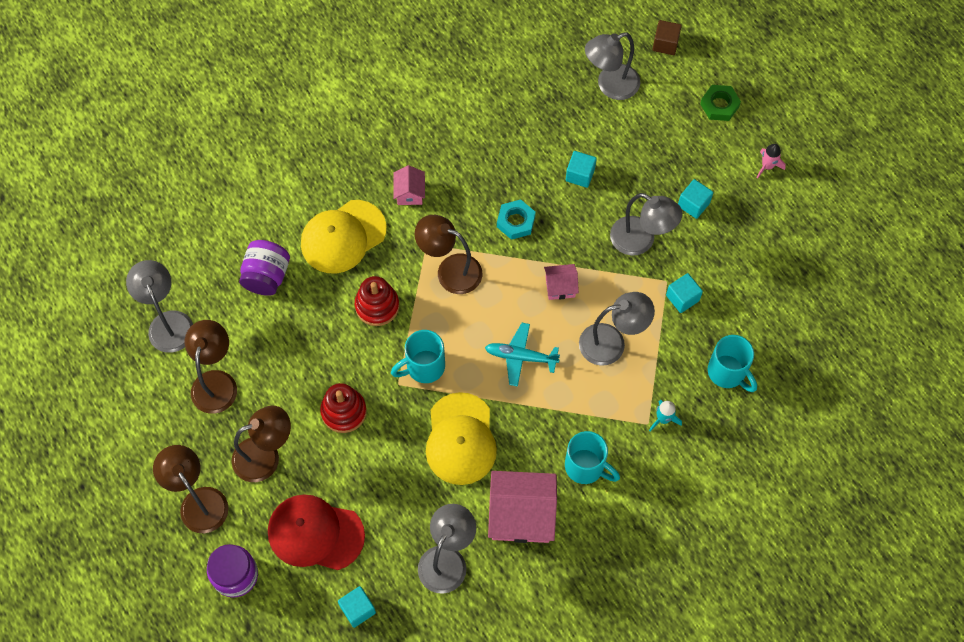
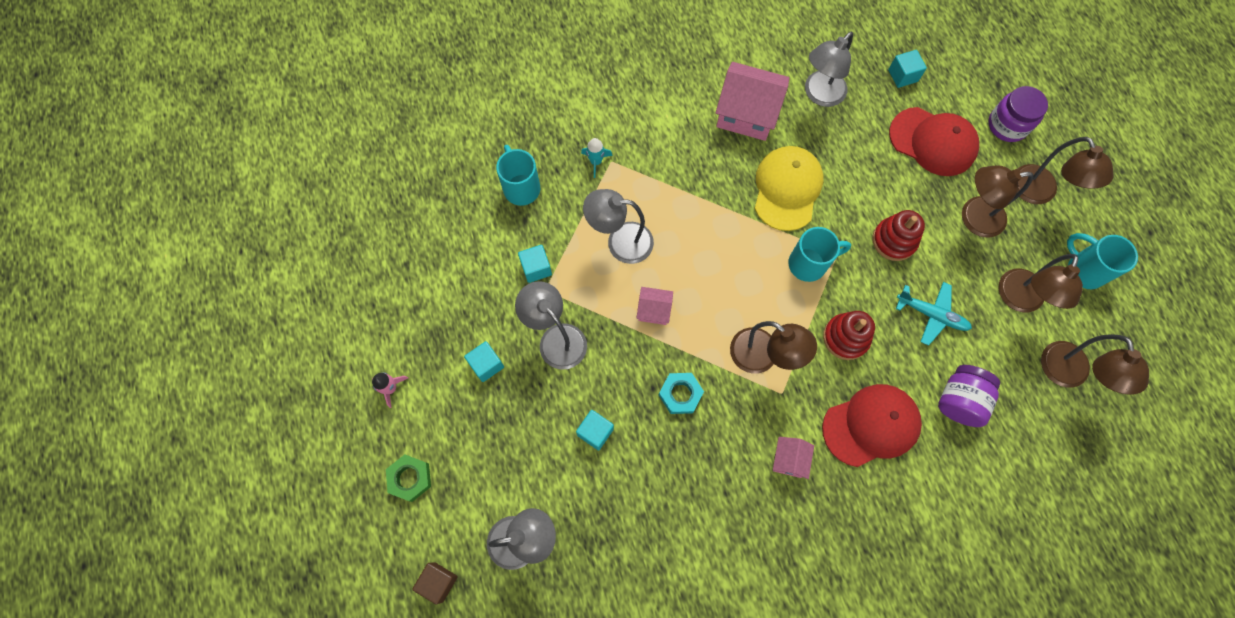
camera: 165 degrees left, 5 degrees up
grey lamp [126,260,193,353] -> brown lamp [1041,334,1149,395]
yellow cap [301,200,387,273] -> red cap [822,384,922,467]
turquoise plane [485,323,560,387] -> turquoise plane moved to [896,282,972,346]
turquoise mug [565,431,620,484] -> turquoise mug moved to [1067,233,1138,289]

